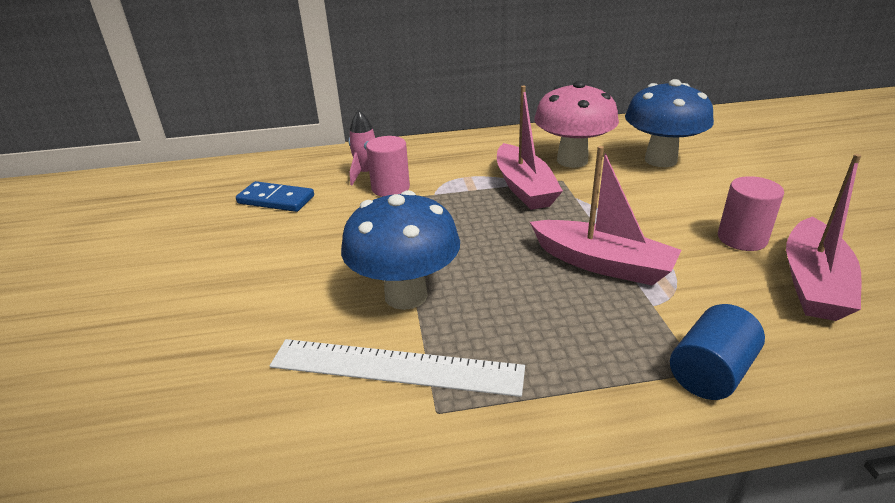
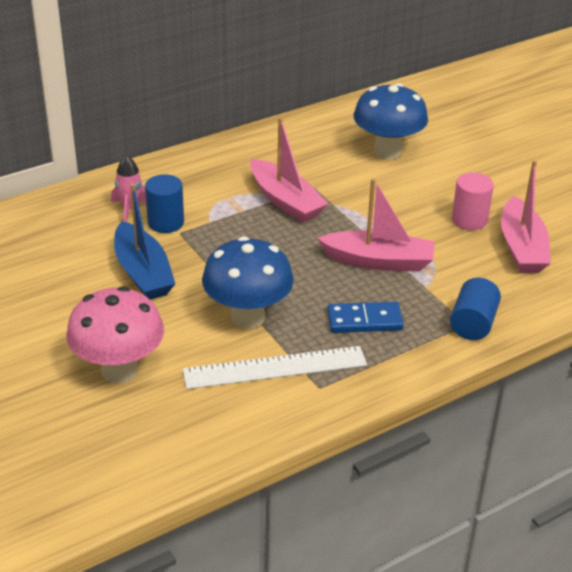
camera: 25 degrees left, 5 degrees up
blue domino [236,181,314,212] -> blue domino moved to [327,302,404,333]
pink cylinder [366,136,410,197] -> blue cylinder [145,174,184,233]
pink mushroom [534,81,619,168] -> pink mushroom moved to [66,286,164,383]
none -> blue boat [114,183,175,300]

